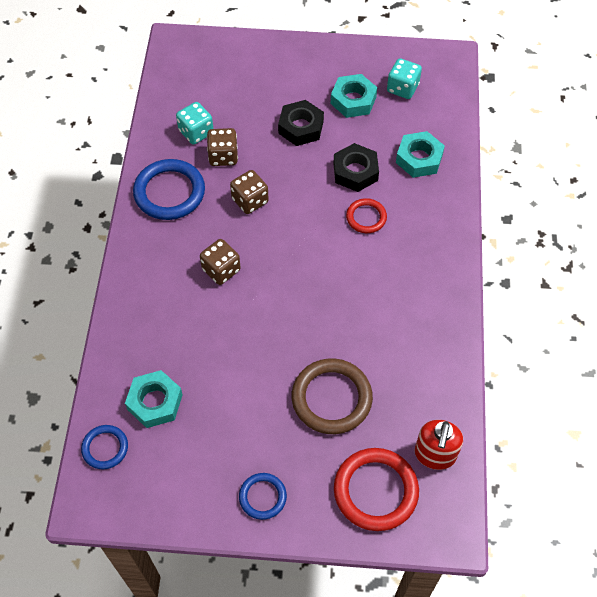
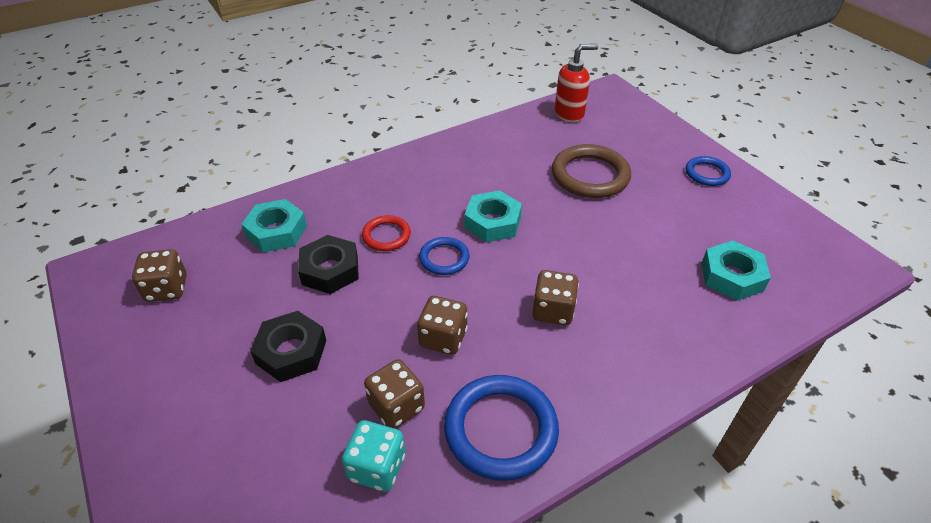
camera: 125 degrees left, 15 degrees down
blue ring [81,425,128,469] -> blue ring moved to [419,237,470,275]
turquoise nut [331,74,377,118] -> turquoise nut moved to [464,190,522,243]
red ring [334,448,419,531] -> none
turquoise dice [387,58,422,99] -> brown dice [132,249,187,302]

